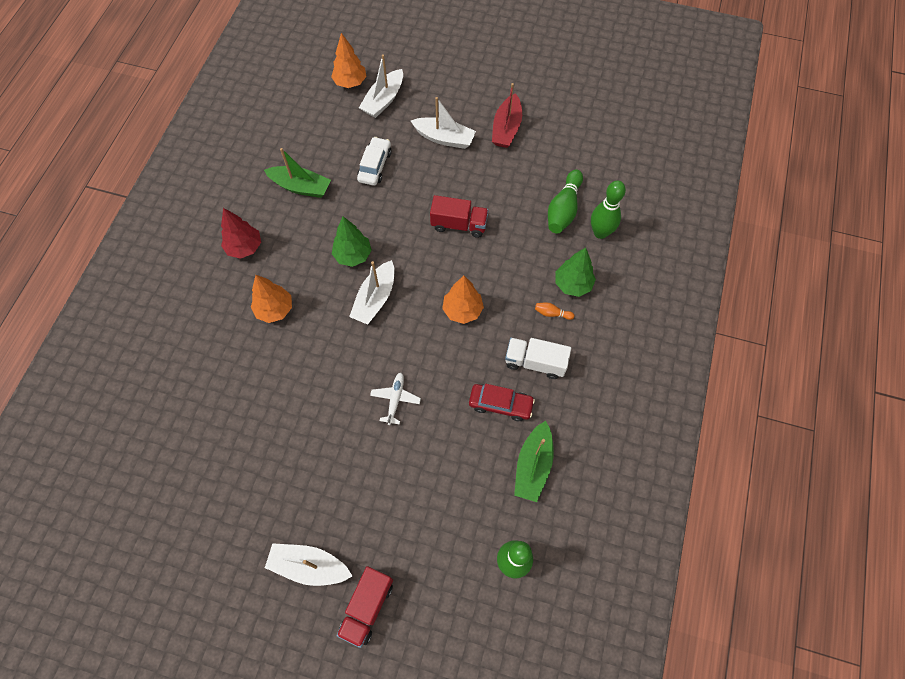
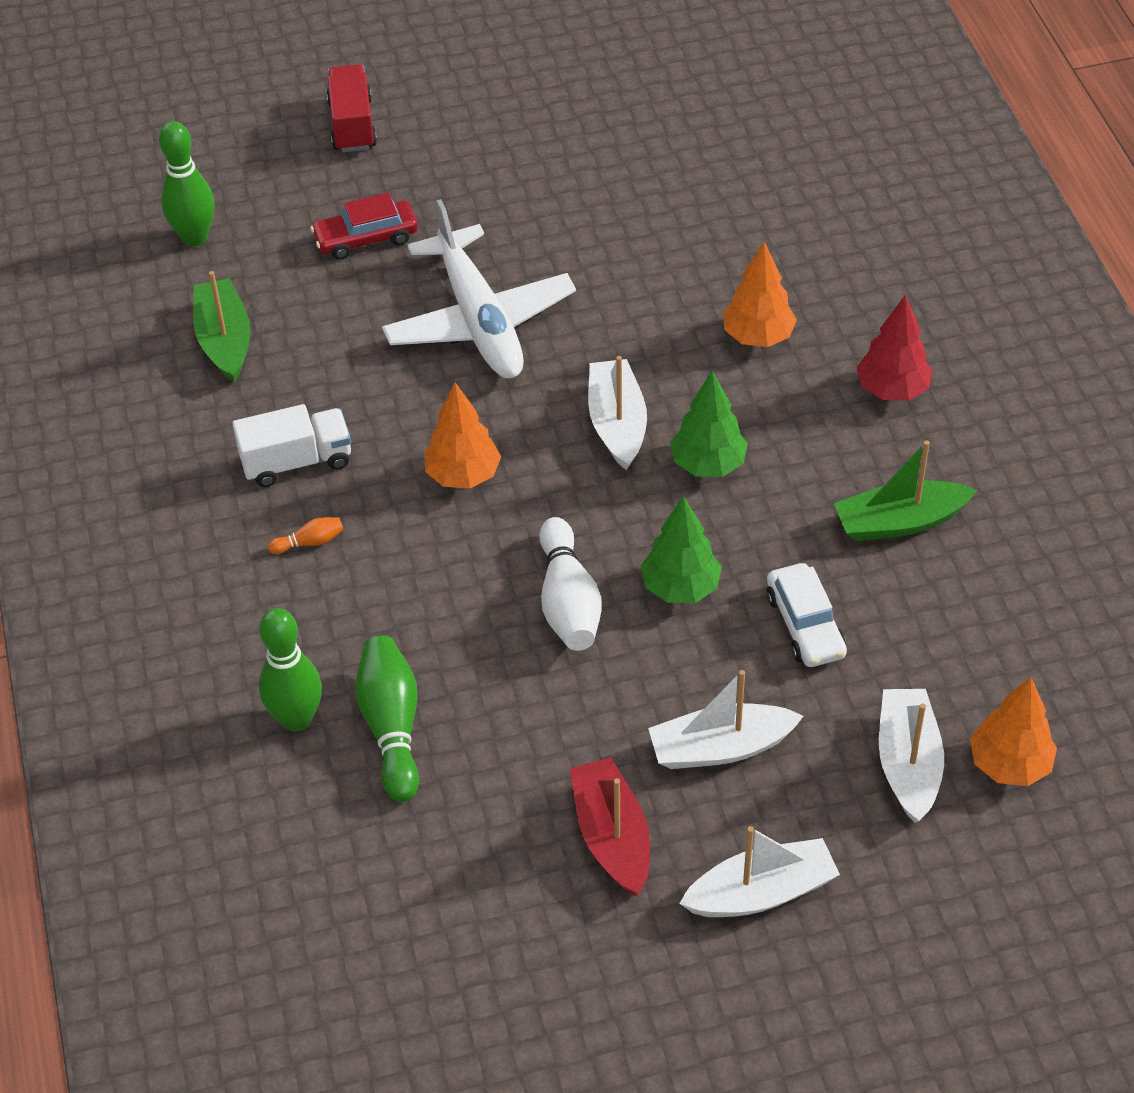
camera: 150 degrees right, 15 degrees down
white boat [265,543,352,586] -> white boat moved to [679,826,840,917]
white plane [370,373,421,425] -> white plane [382,199,576,378], size x2.30
red truck [430,195,488,238] -> white bowling pin [539,517,602,651]
red car [469,384,535,421] -> red car moved to [310,193,418,260]
green tree [556,247,596,297] -> green tree moved to [641,496,722,603]

